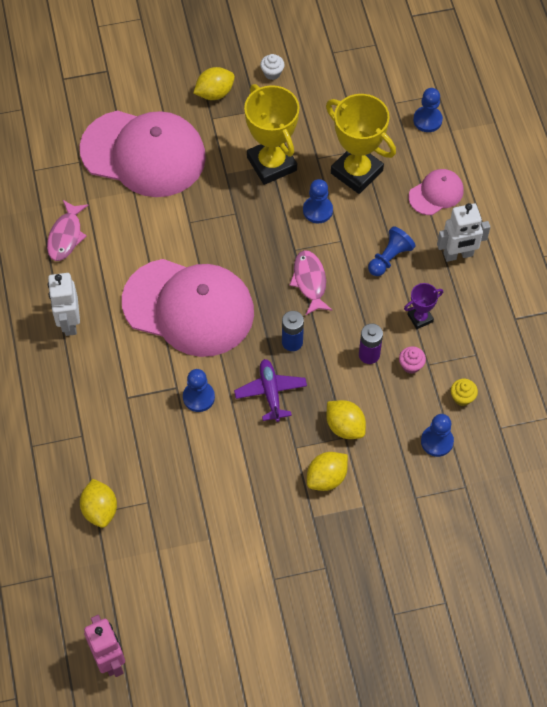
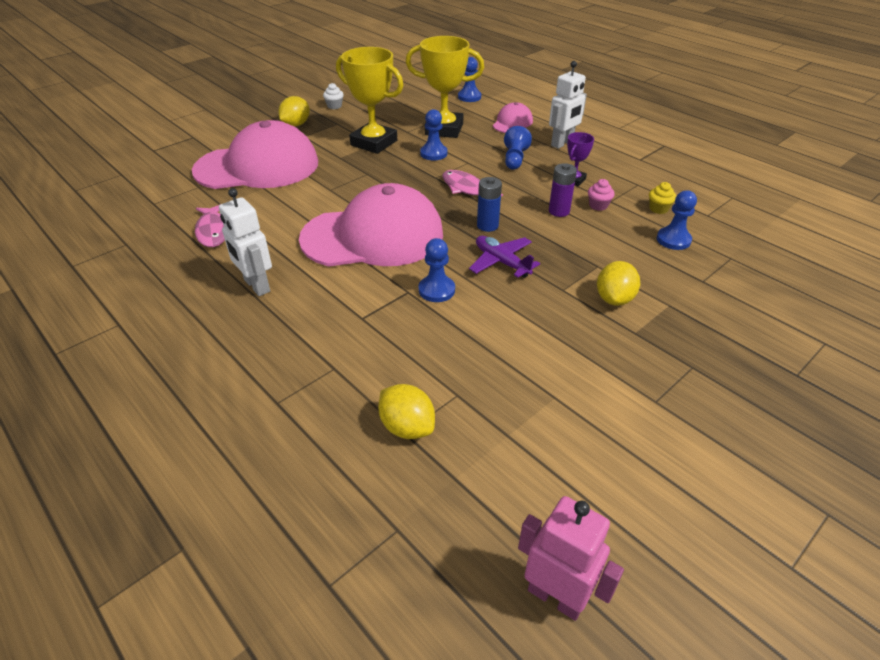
camera: 30 degrees left, 20 degrees down
yellow lemon [326,400,366,439] -> none

